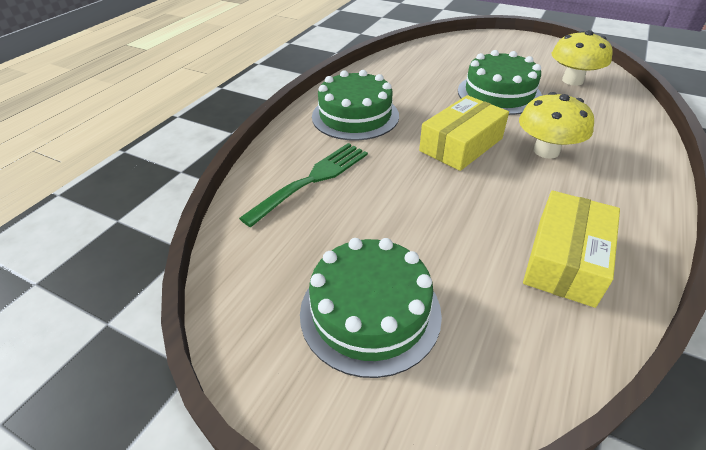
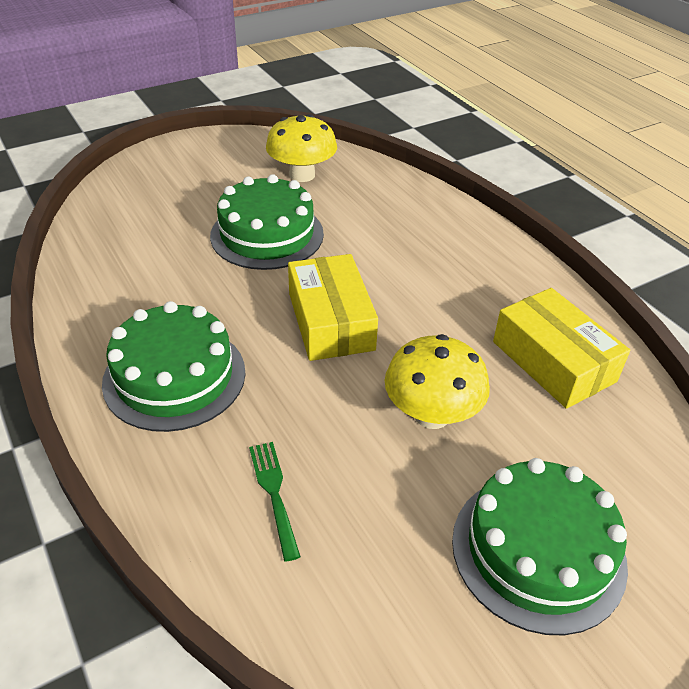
camera: 60 degrees left, 0 degrees up
green fork [239,143,368,227] -> green fork [249,442,301,562], size x0.58
yellow mushroom [519,92,594,159] -> yellow mushroom moved to [385,334,490,429]

